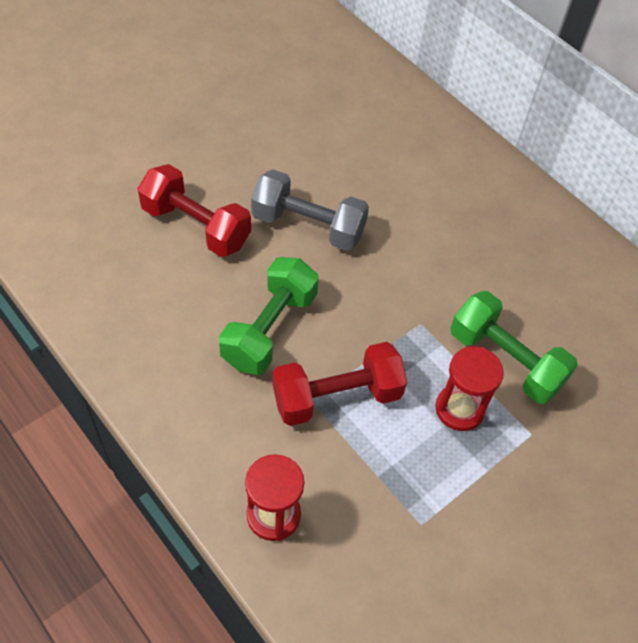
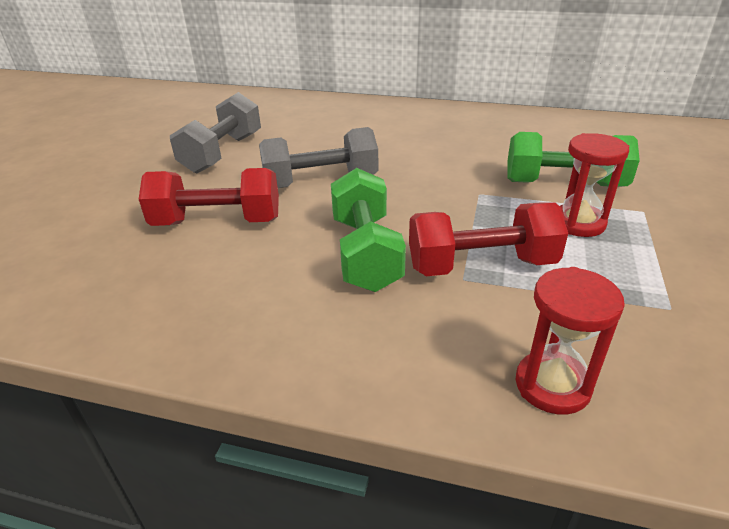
camera: 30 degrees left, 20 degrees down
red dumbbell [272,342,407,426] -> red dumbbell turned 45 degrees clockwise [409,202,568,276]
none -> grey dumbbell [170,92,261,173]

